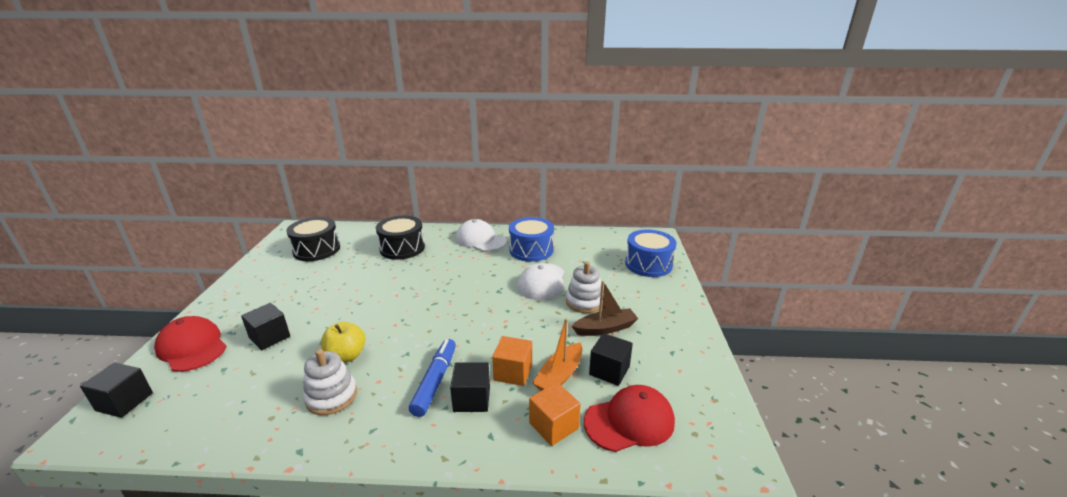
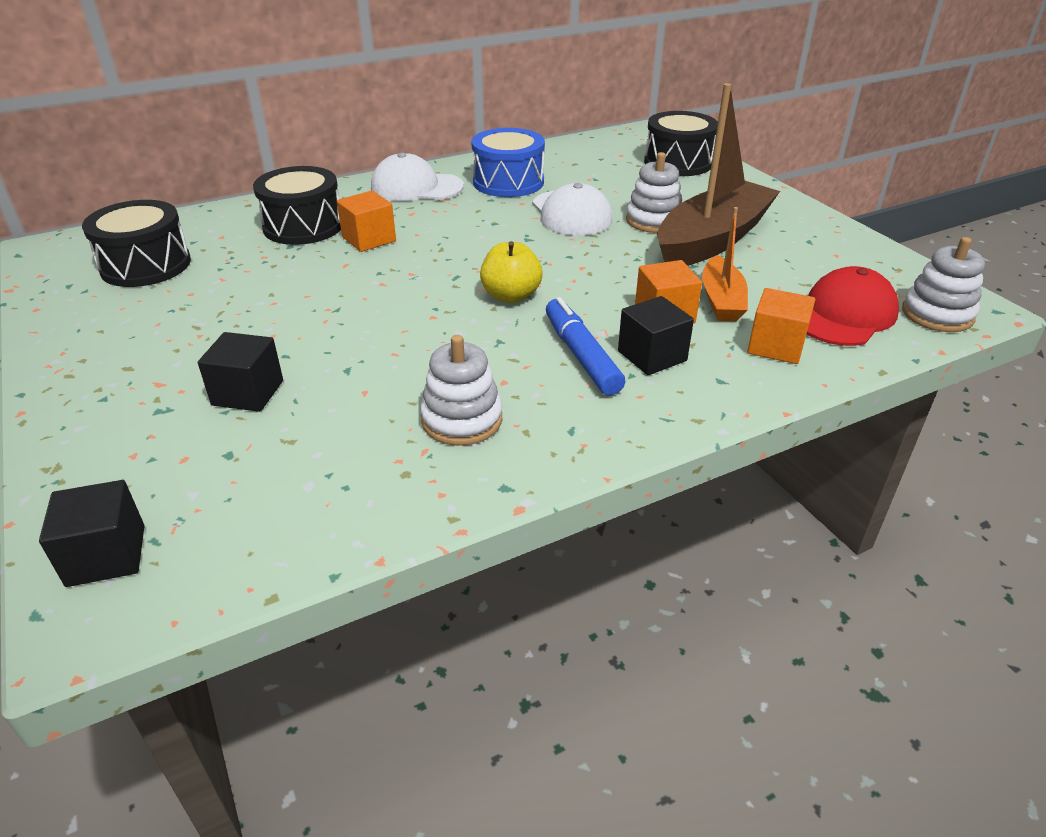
camera: 30 degrees left, 10 degrees up
red cap [154,316,227,372] -> none
yellow apple [321,322,366,363] -> yellow apple moved to [480,241,542,303]
brown boat [572,281,638,336] -> brown boat [657,83,780,266], size x1.86
black cube [589,333,633,386] -> none
blue drum [625,229,677,277] -> black drum [644,111,718,176]
none -> orange cube [337,191,396,252]
none -> white stacking toy [902,237,985,332]

